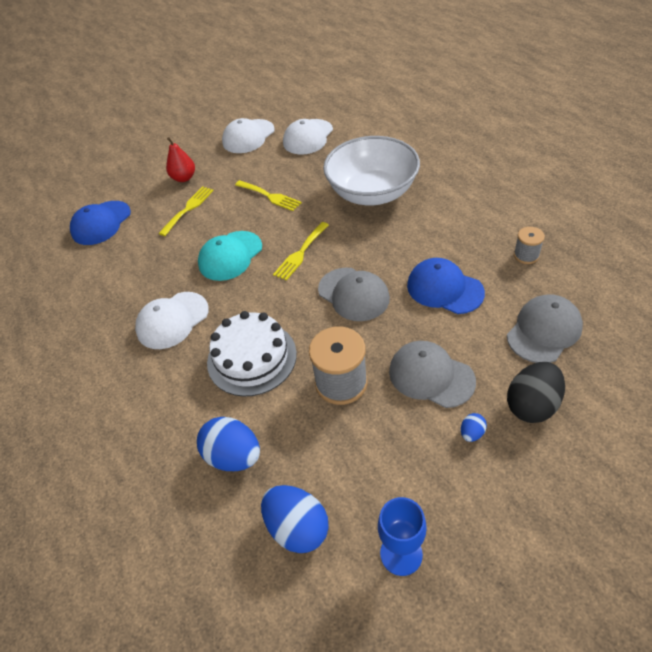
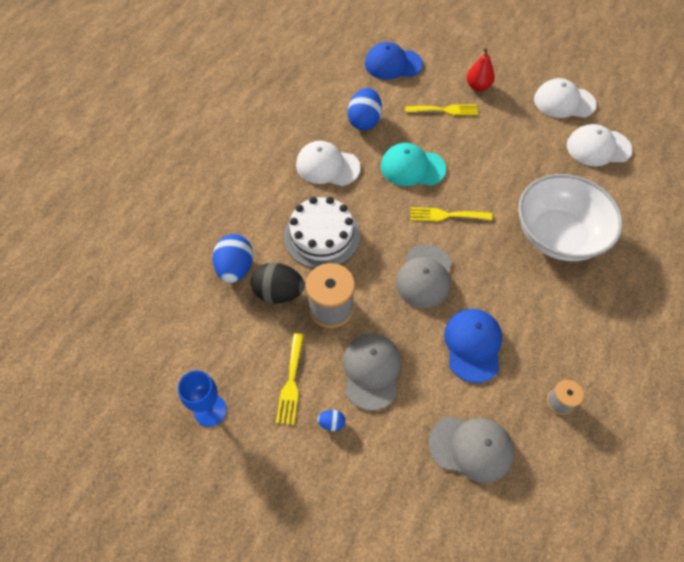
camera: 55 degrees right, 10 degrees up
yellow fork [235,180,302,211] -> yellow fork moved to [276,333,304,425]
blue egg [261,485,329,553] -> blue egg moved to [348,88,382,130]
black egg [507,362,565,423] -> black egg moved to [251,263,305,304]

